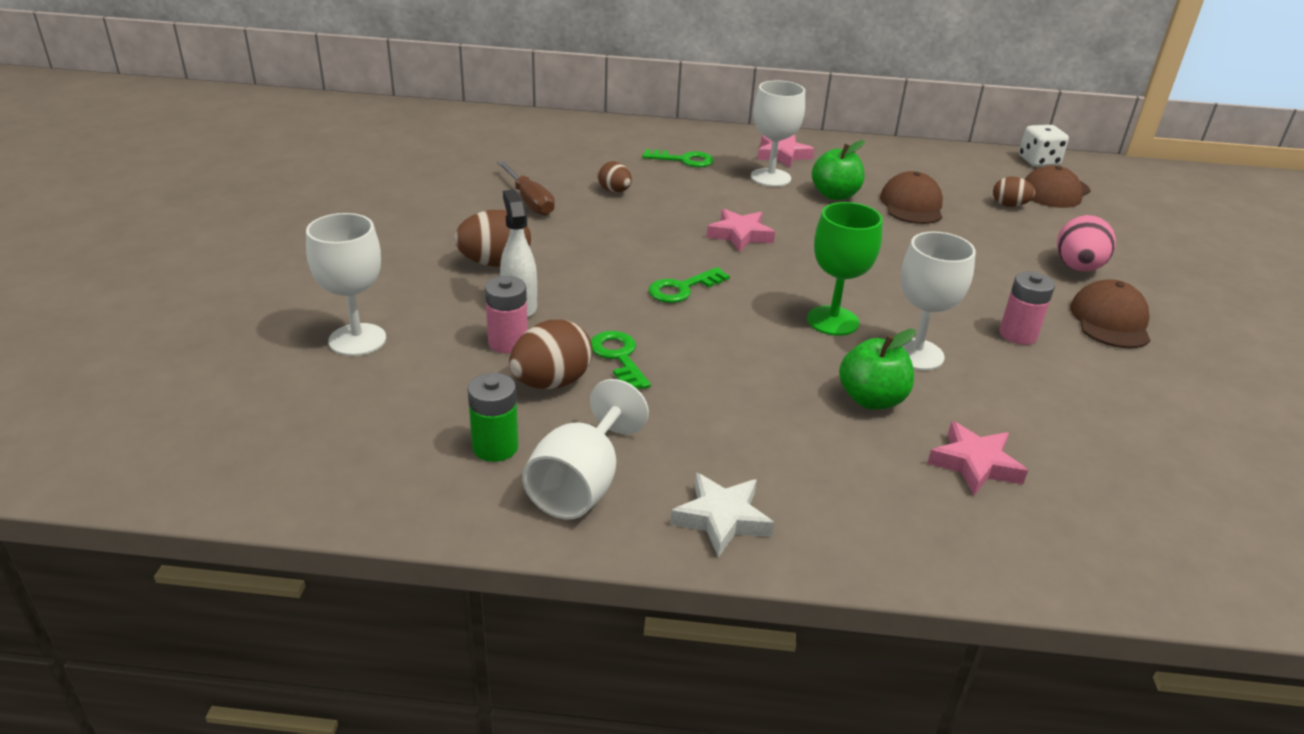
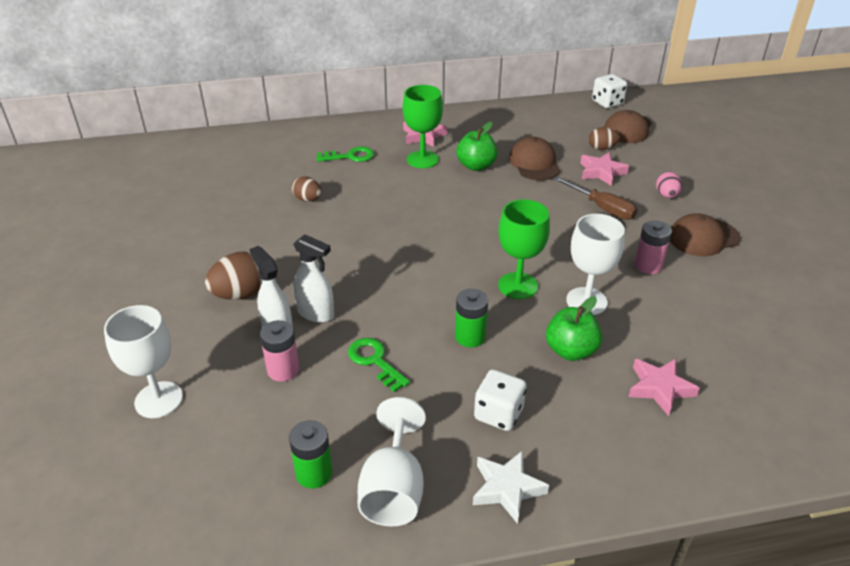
camera: 15 degrees left, 5 degrees up
brown screwdriver [497,161,555,216] -> brown screwdriver moved to [553,176,638,220]
brown egg [509,319,592,389] -> none
green key [648,267,730,303] -> none
pink star [706,209,775,252] -> pink star moved to [580,152,629,186]
white goblet [751,80,805,187] -> green goblet [403,85,443,168]
pink egg [1057,215,1116,272] -> pink egg [656,172,682,198], size x0.62
brown cap [1070,279,1150,348] -> brown cap turned 105 degrees counterclockwise [670,213,740,256]
none -> white spray bottle [293,234,334,323]
none -> green battery [455,289,488,347]
none -> white dice [474,369,526,431]

